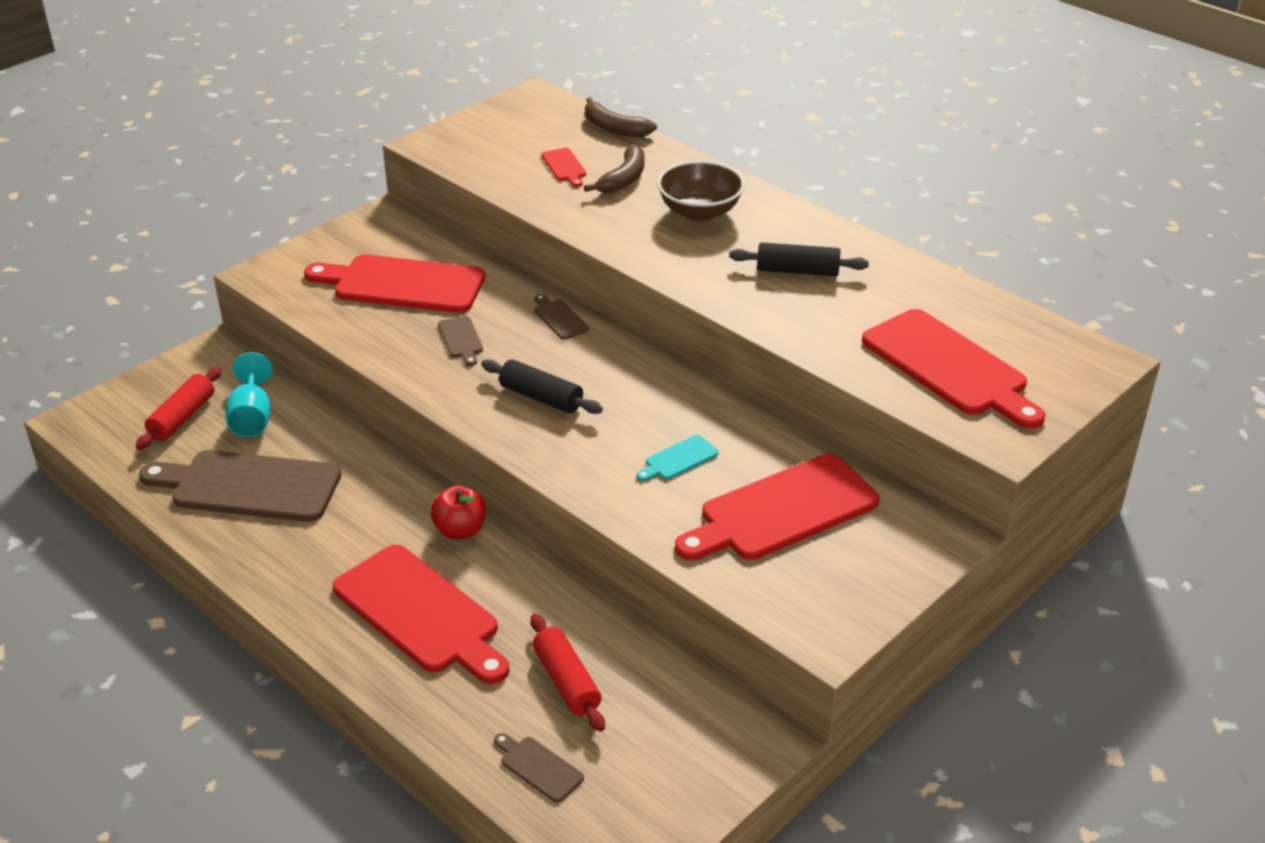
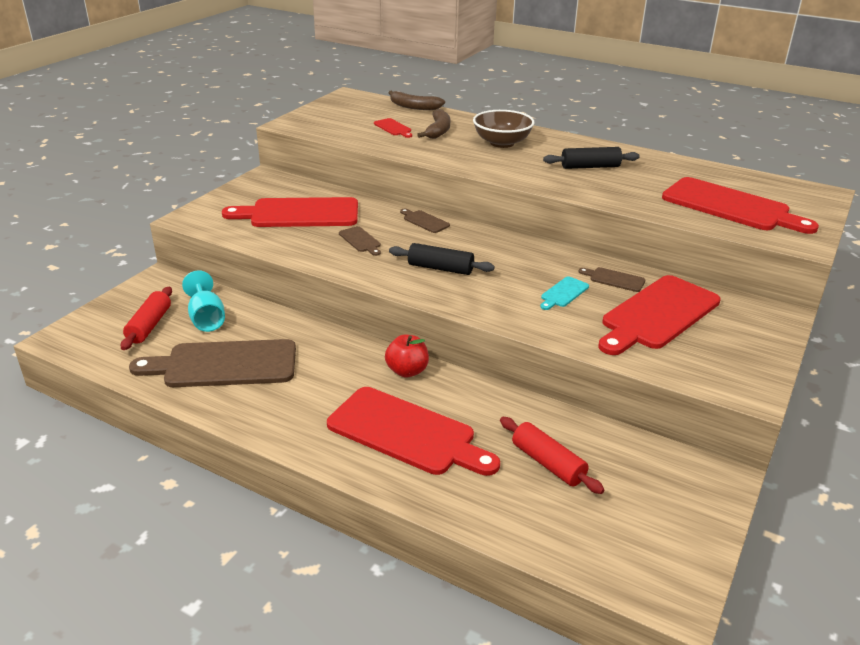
camera: 15 degrees left, 5 degrees down
brown cutting board [494,733,584,802] -> brown cutting board moved to [579,267,646,292]

